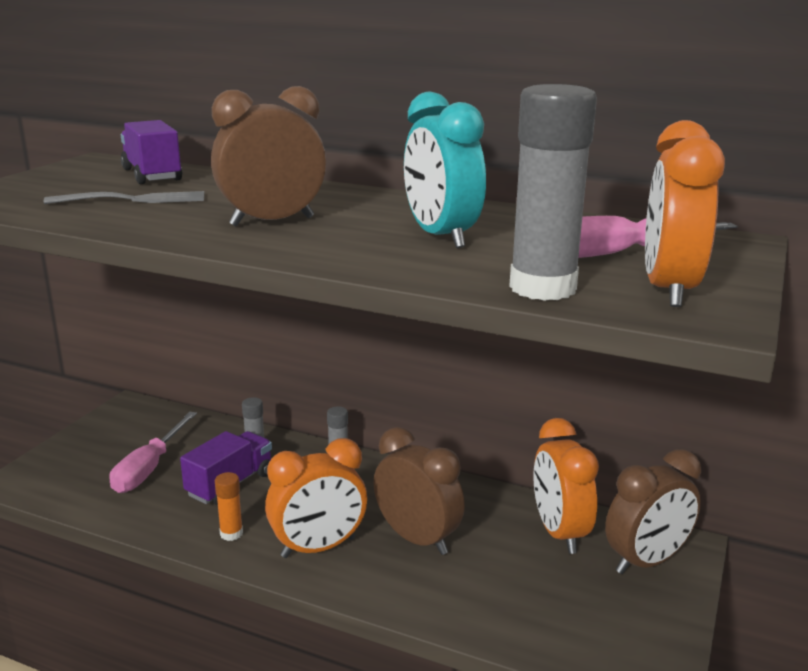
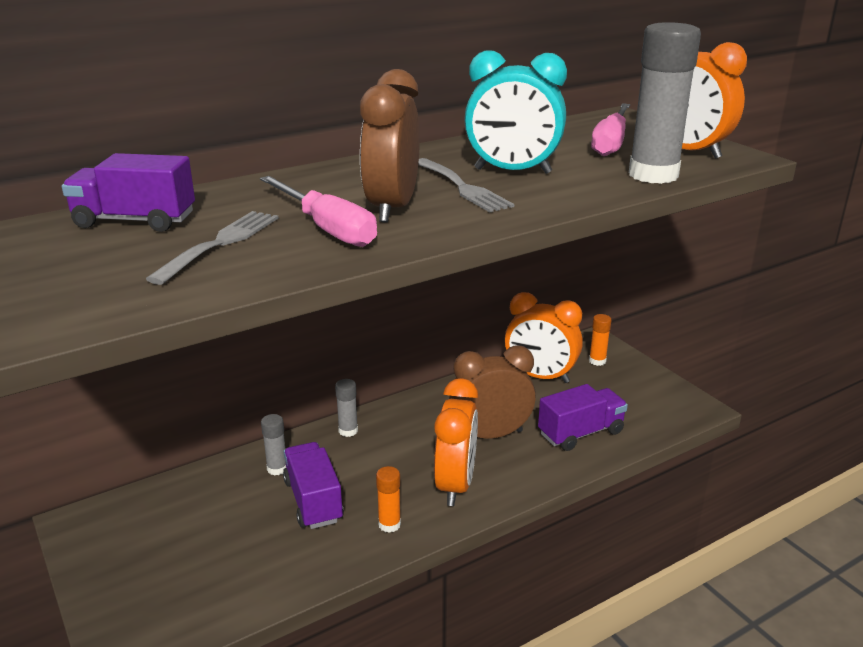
camera: 55 degrees left, 5 degrees up
pink screwdriver [109,412,197,493] -> pink screwdriver moved to [260,176,377,247]
brown clock [605,449,701,574] -> orange glue stick [589,314,611,366]
none -> grey fork [418,158,514,212]
none -> purple truck [538,384,628,451]

